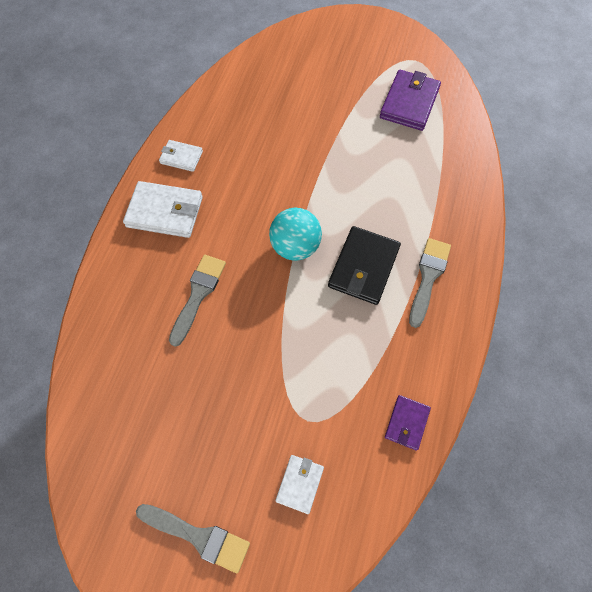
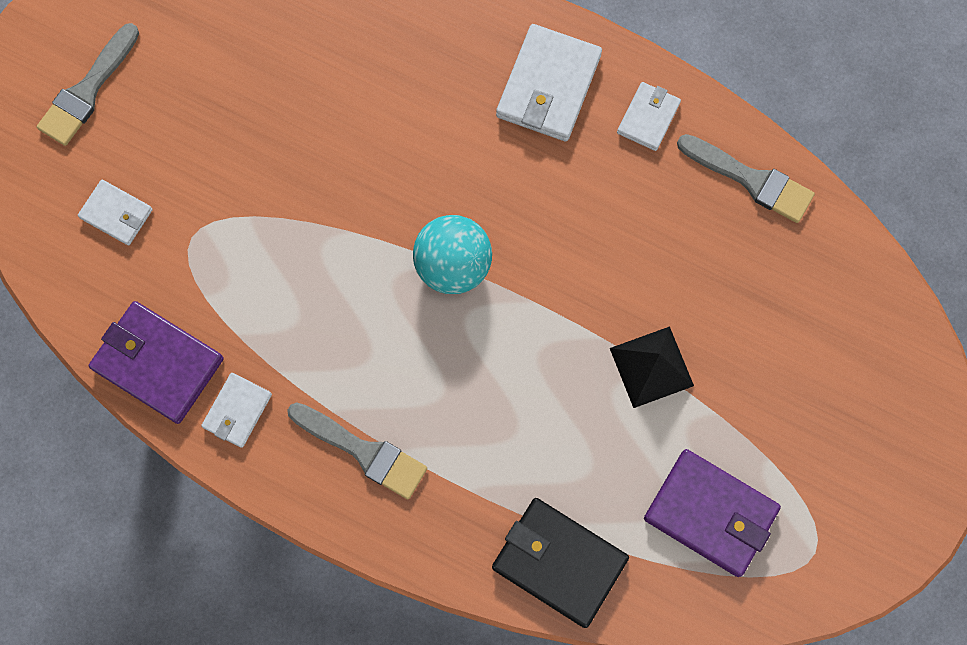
camera: 100 degrees right, 10 degrees up
grey brush [169,255,226,347] -> grey brush moved to [677,134,815,223]
black wallet [328,226,401,305] -> black wallet moved to [492,498,629,628]
purple wallet [385,395,431,451] -> purple wallet [89,301,224,424], size x1.75
none -> white wallet [201,373,272,448]
none -> black pyramid [610,326,694,408]

